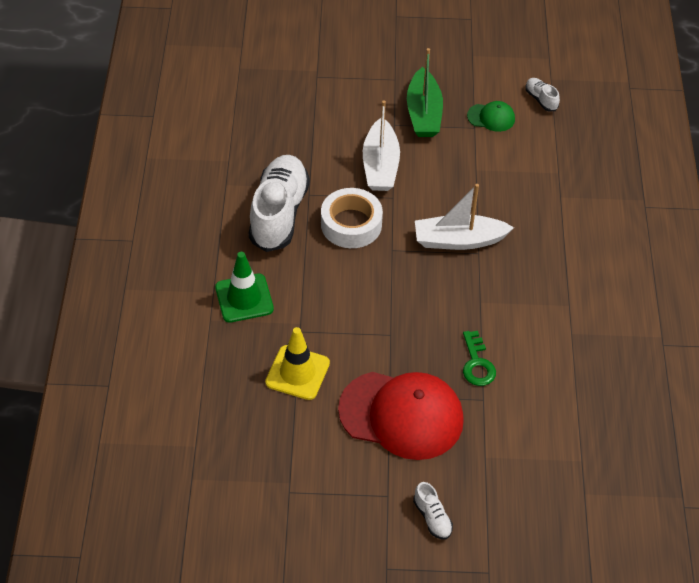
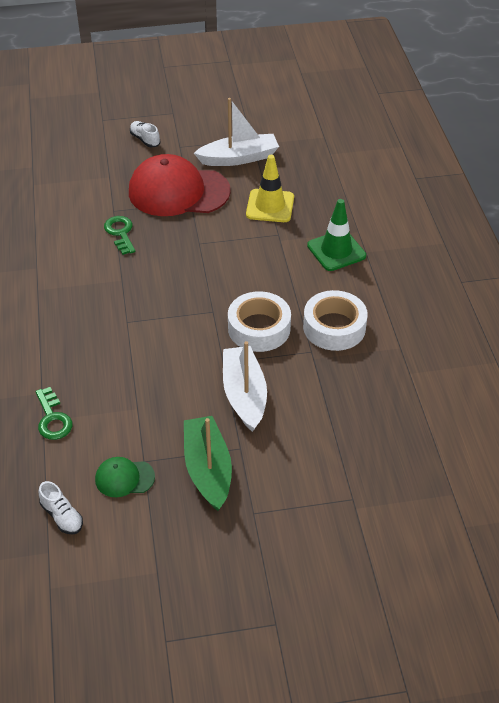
camera: 170 degrees right, 5 degrees down
white shoe [249,155,310,252] -> white tape [303,290,368,351]
white boat [415,184,514,250] -> white boat moved to [194,98,279,166]
none -> green key [35,387,73,440]

